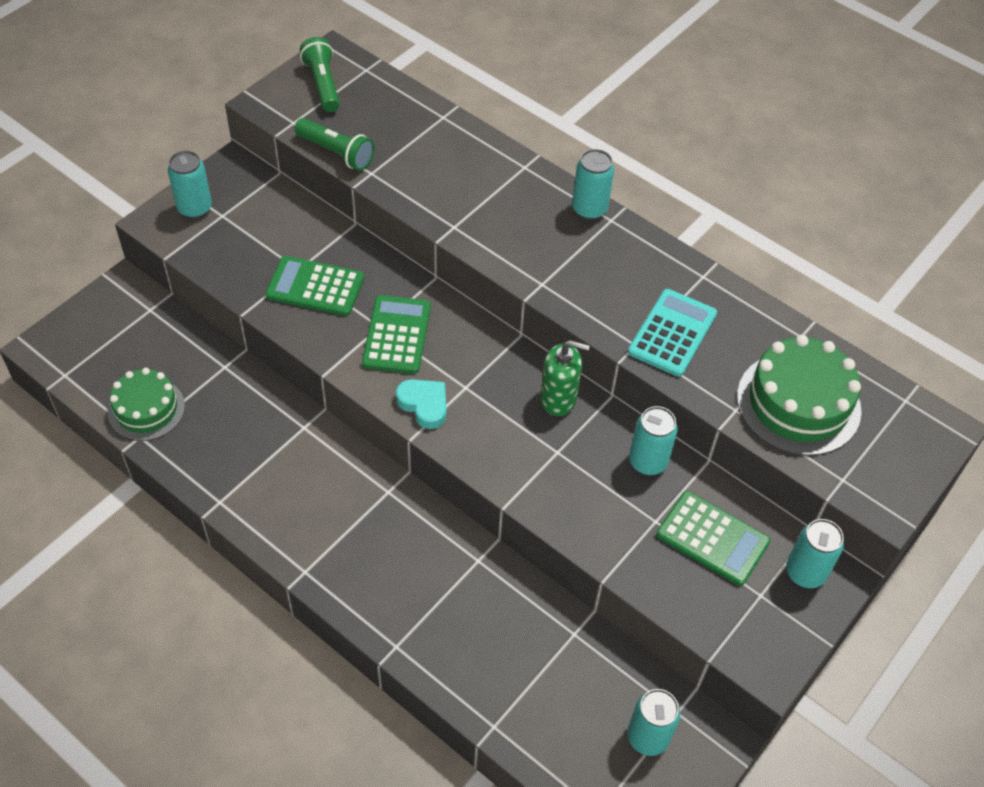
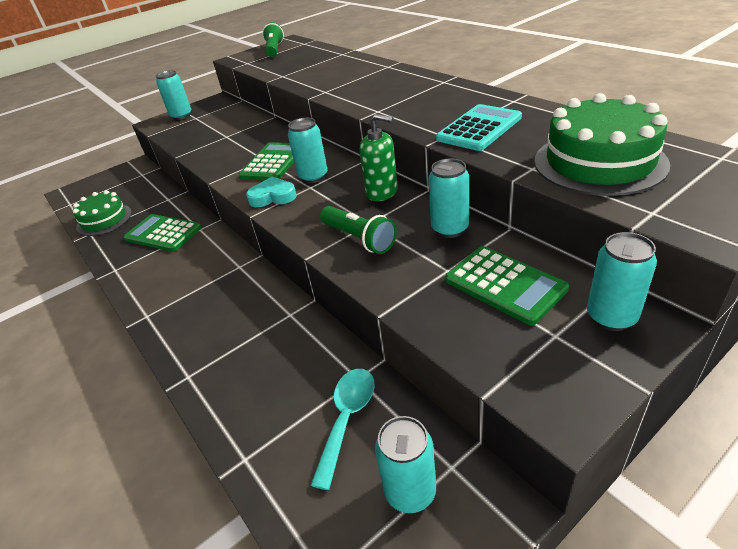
camera: 20 degrees right, 15 degrees down
green calculator [265,256,364,316] -> green calculator moved to [124,214,202,252]
green flashlight [294,118,375,171] -> green flashlight moved to [320,206,397,254]
turquoise heart [396,379,446,429] -> turquoise heart turned 60 degrees counterclockwise [246,177,297,207]
turquoise can [572,149,614,220] -> turquoise can moved to [288,118,327,183]
none -> turquoise spoon [310,369,375,490]

